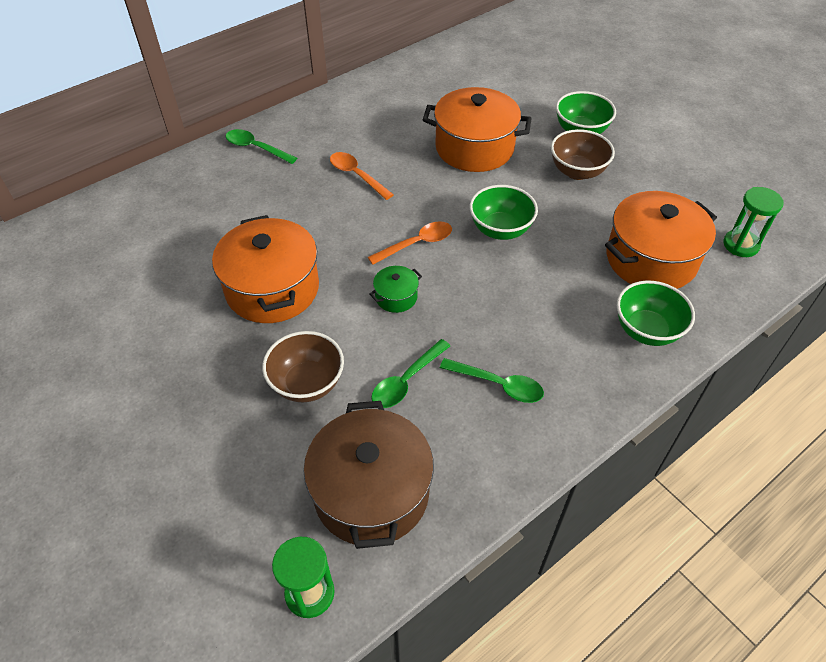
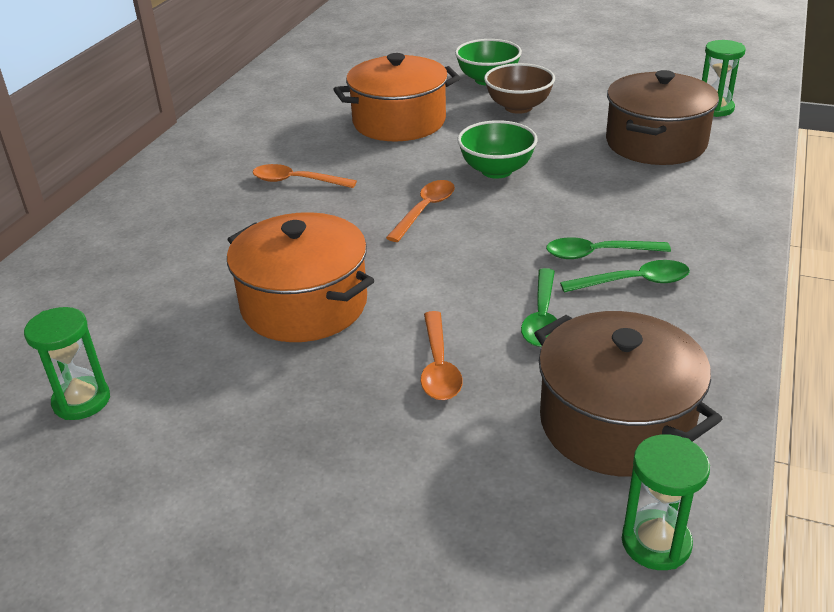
camera: 30 degrees left, 15 degrees down
green spoon [226,129,297,164] -> green spoon moved to [546,237,671,259]
brown bowl [262,331,344,402] -> orange spoon [421,311,463,400]
green pot [369,266,422,313] -> none
orange pot [605,191,717,289] -> brown pot [606,70,719,165]
green bowl [617,280,695,346] -> none
none -> green hourglass [24,307,110,420]

